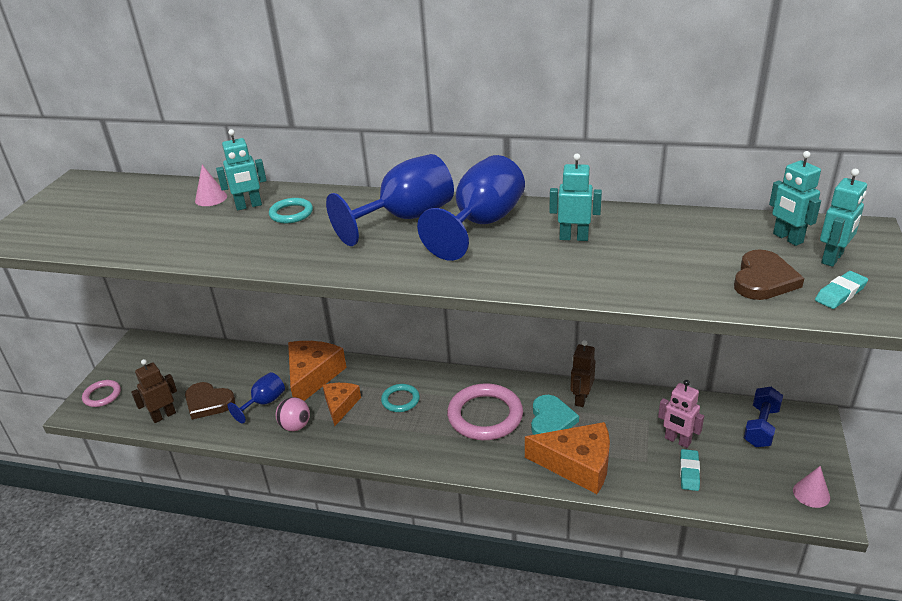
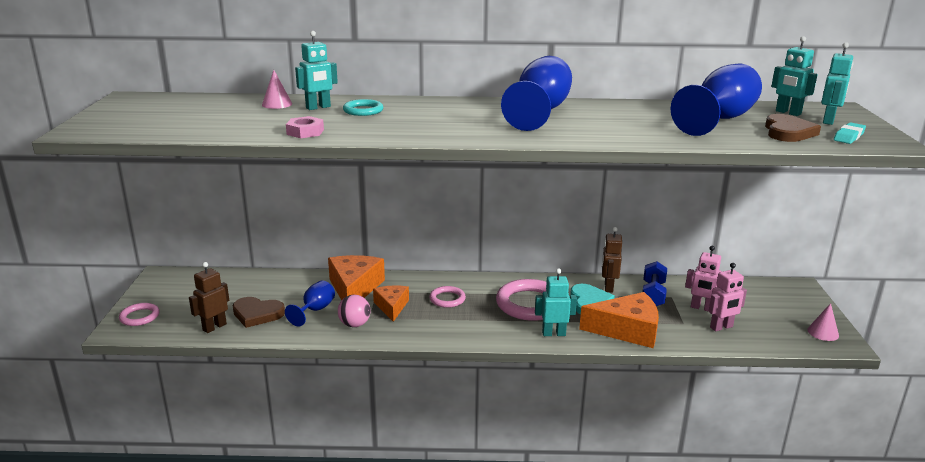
camera: 15 degrees left, 10 degrees down
blue goblet [326,154,454,246] -> blue goblet moved to [671,64,762,136]
turquoise ring [381,384,420,412] -> pink ring [429,286,466,308]
turquoise robot [549,154,602,241] -> turquoise robot moved to [535,268,577,336]
turquoise eraser [680,449,700,491] -> pink robot [709,263,747,331]
blue dumbbell [744,387,783,447] -> blue dumbbell moved to [643,261,667,306]
none -> pink nut [286,116,324,138]

